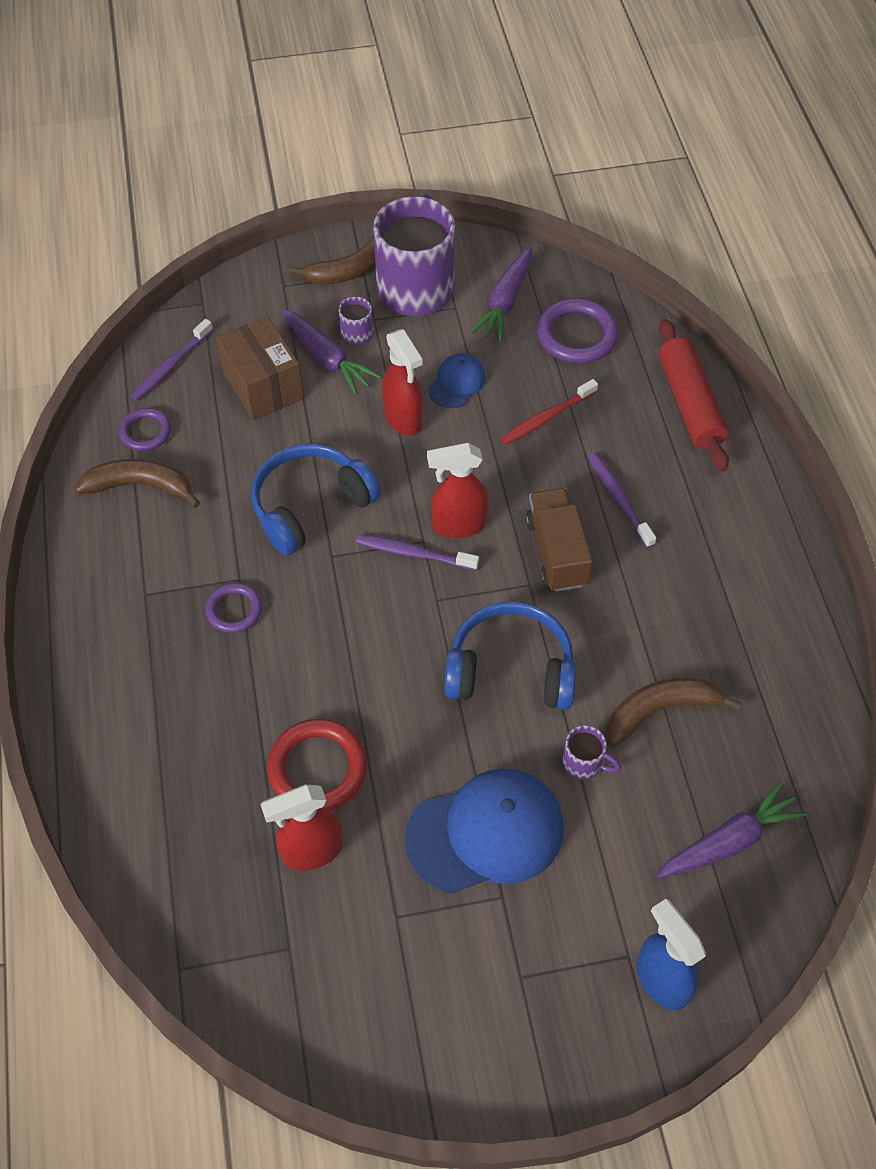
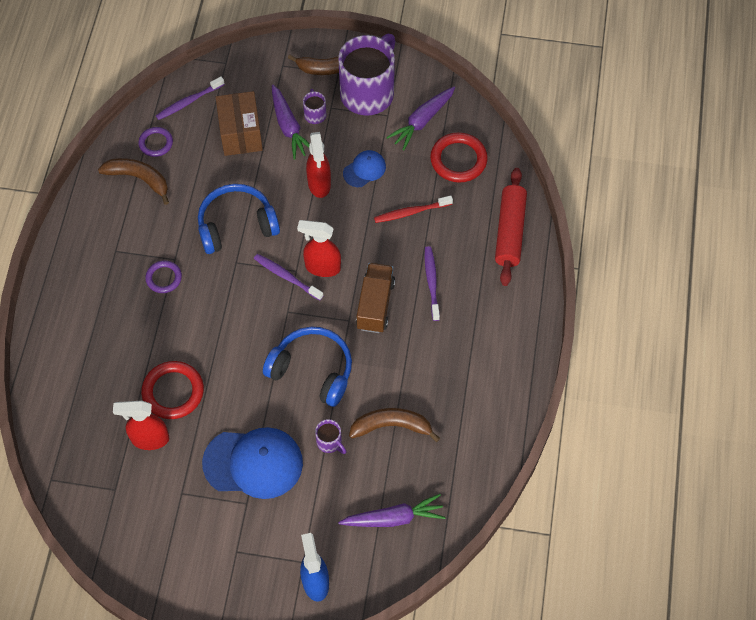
camera: 20 degrees right, 5 degrees up
purple ring [537,298,619,364] -> red ring [430,132,488,183]

